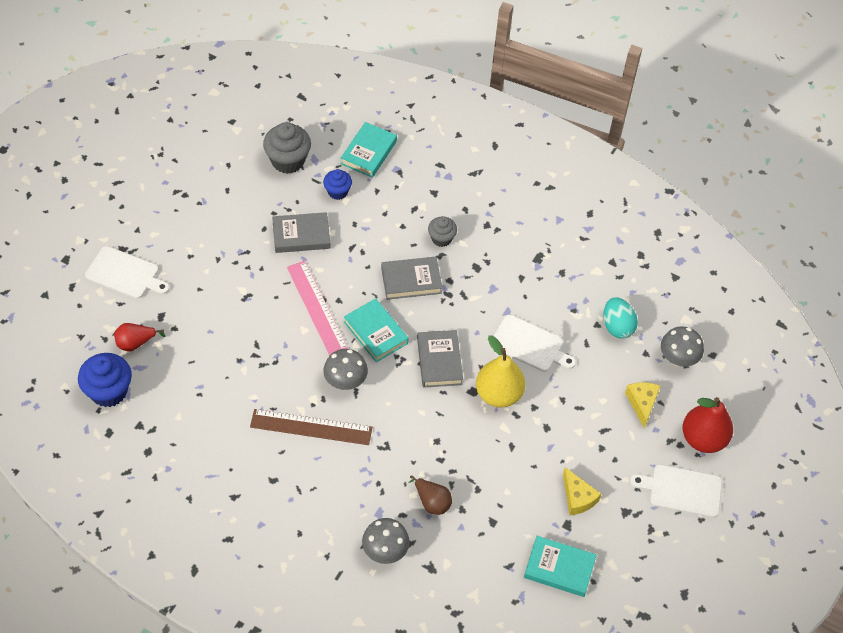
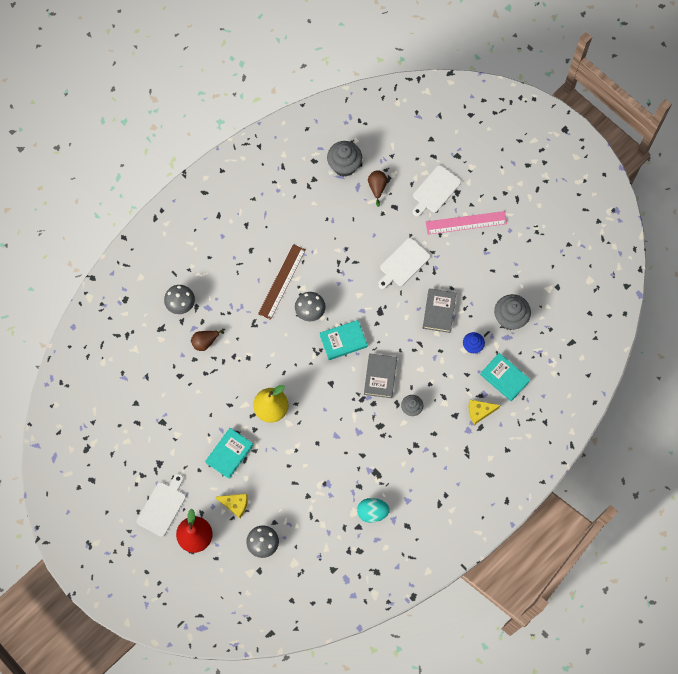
camera: 110 degrees right, 15 degrees up
blue cupcake [78,353,132,407] -> grey cupcake [327,141,362,177]
red pear [114,323,165,352] -> brown pear [368,170,387,207]
pink ruler [287,261,348,356] -> pink ruler moved to [426,211,507,235]
grey book [417,330,463,388] -> none
white cutting board [491,315,576,372] -> white cutting board moved to [378,238,430,289]
turquoise book [524,536,596,597] -> turquoise book moved to [205,428,253,479]
yellow cheese [563,467,601,515] -> yellow cheese moved to [469,400,501,425]
turquoise egg [603,297,638,339] -> turquoise egg moved to [357,498,390,523]

